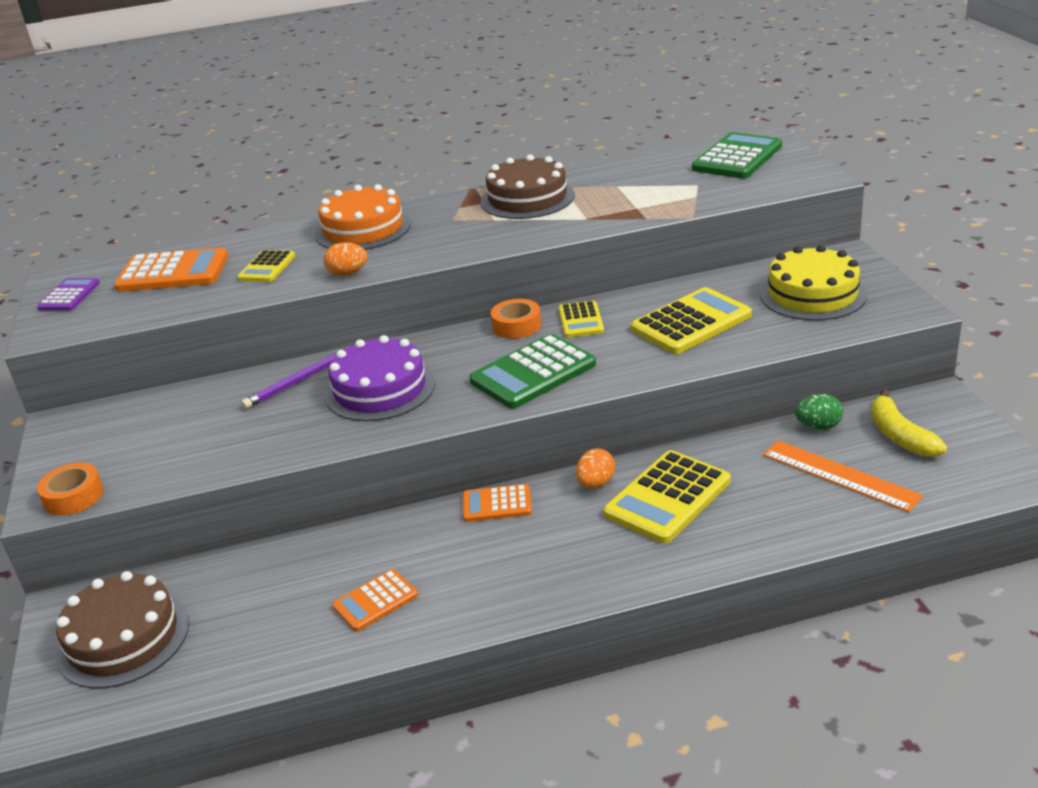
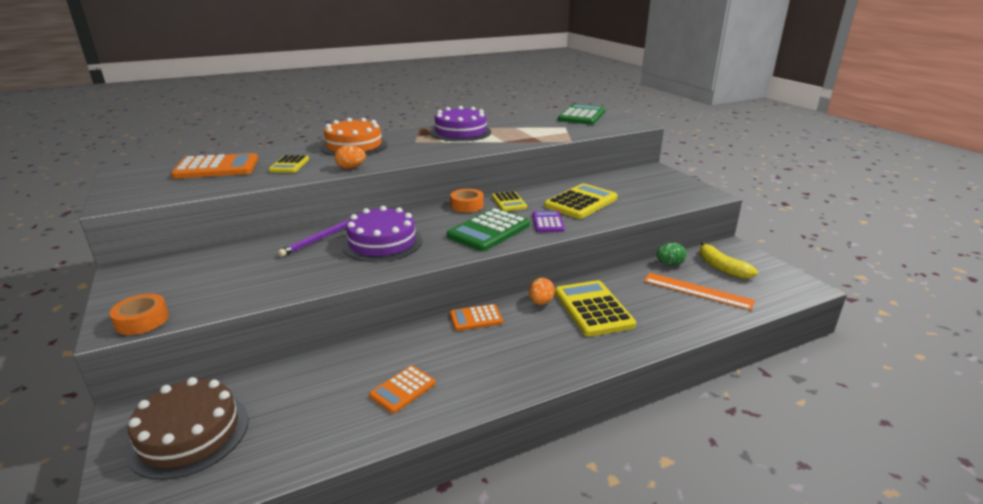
camera: 15 degrees left, 5 degrees down
purple calculator [37,278,100,311] -> purple calculator moved to [532,211,565,232]
brown cake [481,154,575,219] -> purple cake [430,106,491,142]
yellow calculator [603,450,731,544] -> yellow calculator turned 135 degrees clockwise [555,280,636,337]
yellow cake [760,245,867,321] -> none

